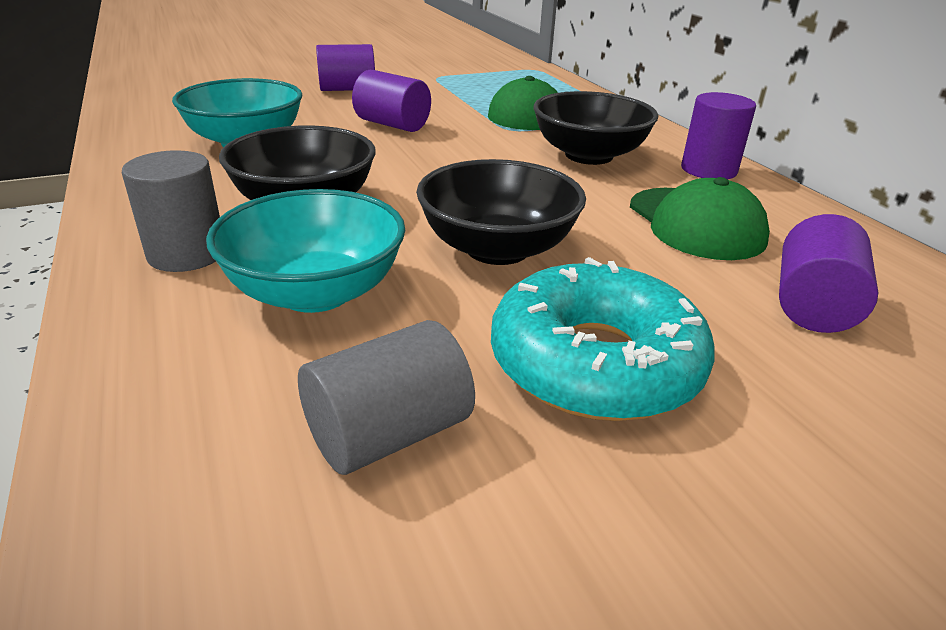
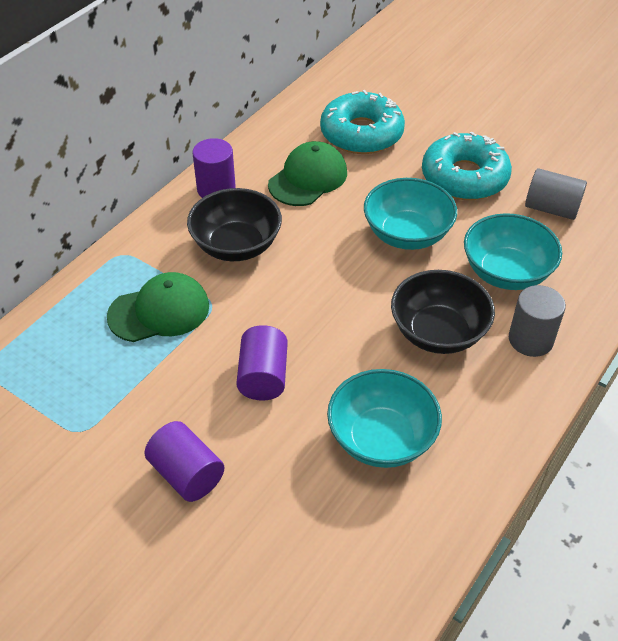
camera: 120 degrees left, 15 degrees up
black bowl [416,159,586,265] -> turquoise bowl [364,178,457,250]
purple cylinder [779,214,878,333] -> turquoise donut [320,90,405,154]

